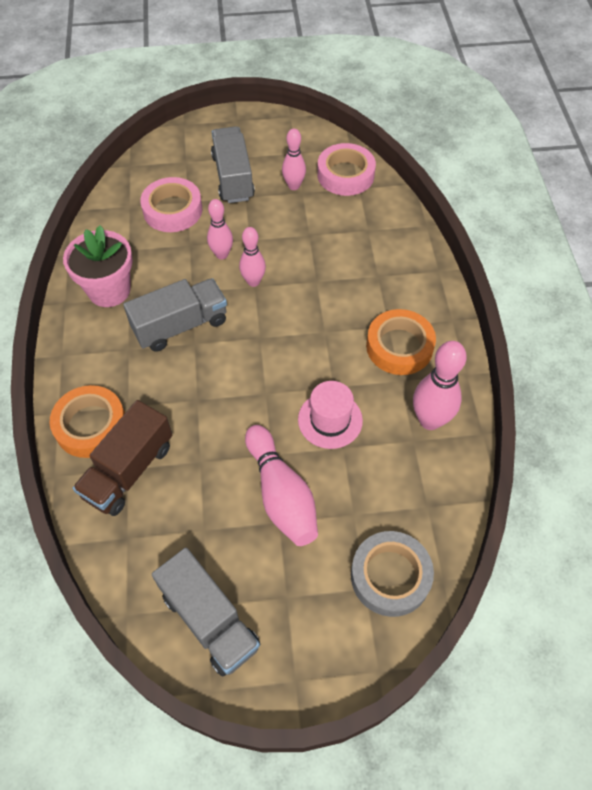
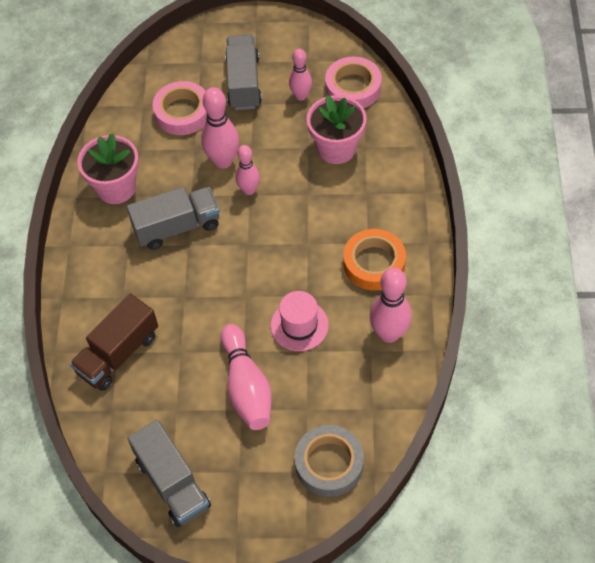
camera: 10 degrees right, 0 degrees up
orange tape [50,385,125,458] -> none
pink bowling pin [207,199,233,260] -> pink bowling pin [201,87,239,169], size x1.56
none -> pink flower pot [307,95,367,164]

